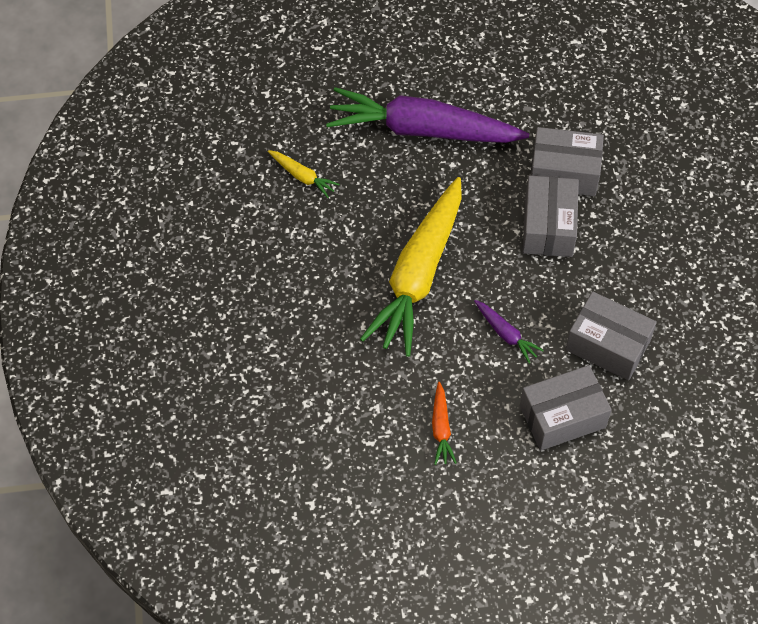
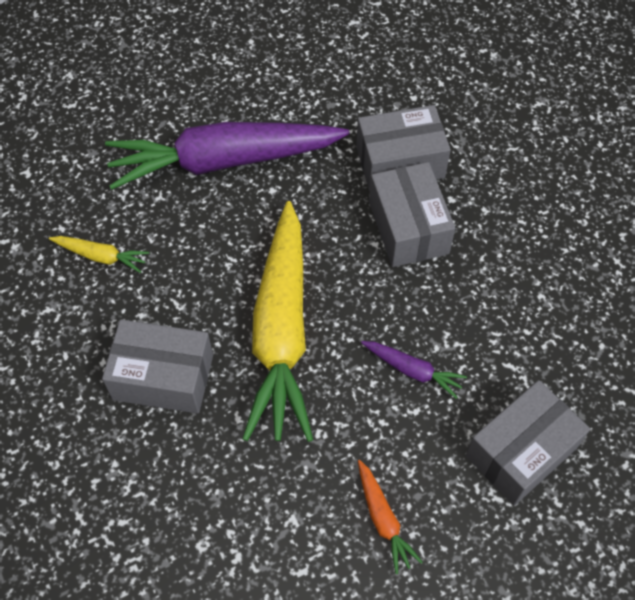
camera: 20 degrees left, 0 degrees up
grey box [566,291,657,380] -> grey box moved to [102,319,213,414]

